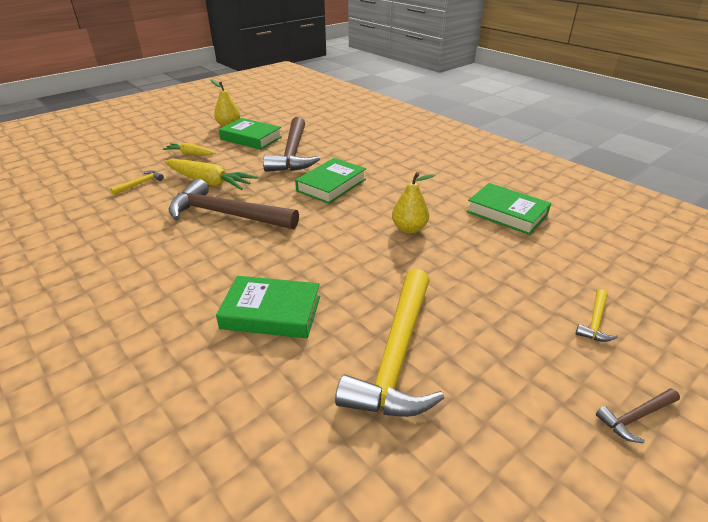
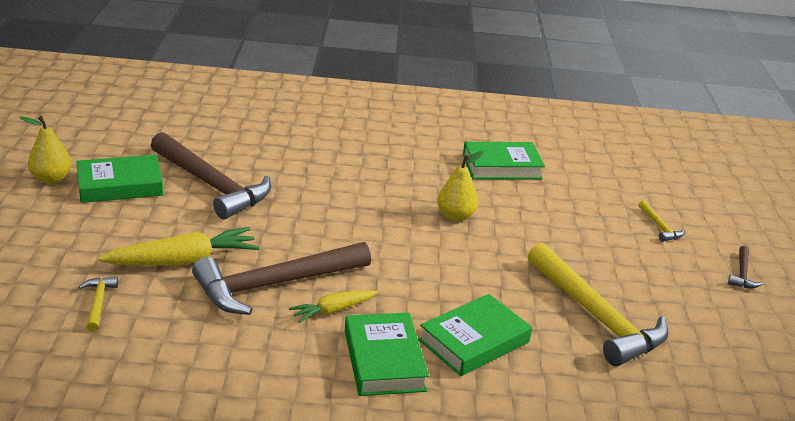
camera: 50 degrees left, 5 degrees down
yellow carrot [163,143,216,155] -> yellow carrot moved to [289,290,378,323]
green book [295,158,366,204] -> green book moved to [345,313,429,396]

